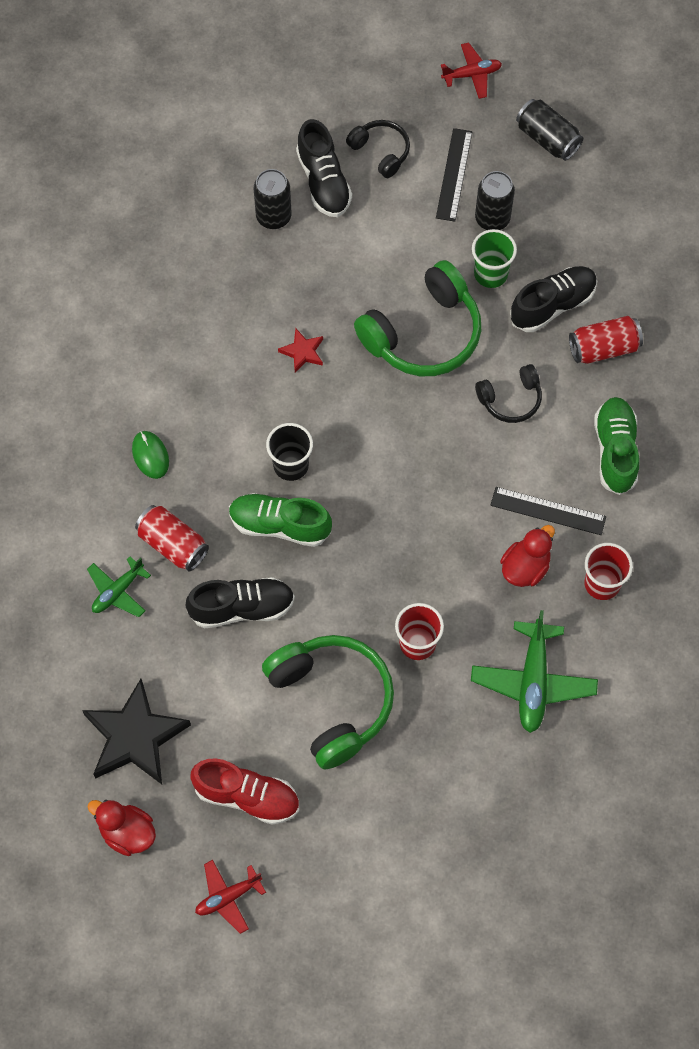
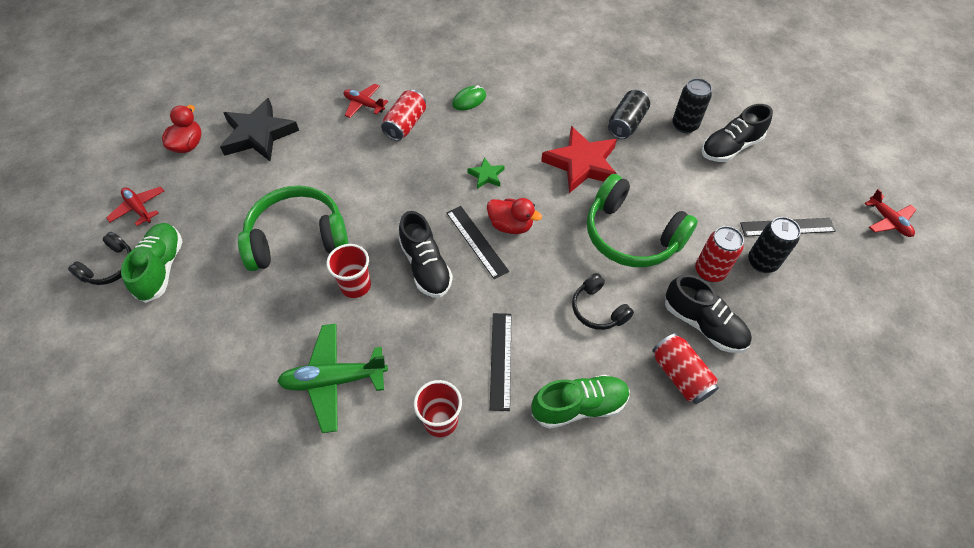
camera: 75 degrees right, 10 degrees down
green plane [87,557,151,617] -> red plane [344,83,388,118]
black shoe [186,577,295,628] -> black shoe moved to [399,211,453,298]
red shoe [190,758,299,825] -> none
green shoe [229,493,332,547] -> green shoe moved to [121,223,183,303]
green headphones [262,635,394,769] -> green headphones turned 150 degrees counterclockwise [238,185,349,271]
black cup [266,423,313,481] -> green star [467,157,505,189]
red star [278,329,323,373] -> red star [541,126,618,193], size x2.12
black headphones [346,120,410,178] -> black headphones moved to [68,232,132,285]
green cup [472,229,517,288] -> red can [695,226,744,282]
red duck [500,525,555,587] -> red duck moved to [487,198,542,234]
black can [516,99,583,161] -> black can moved to [608,89,650,139]
none -> black ruler [446,206,509,279]

